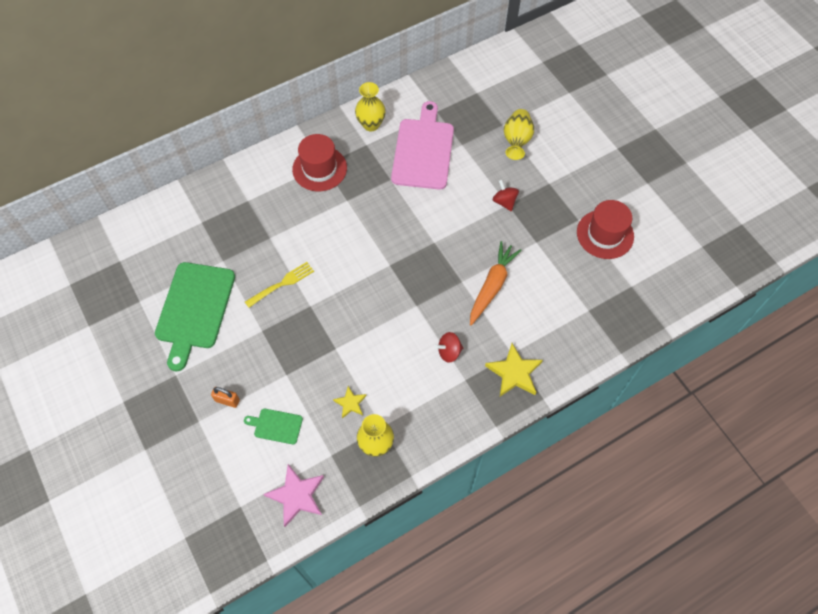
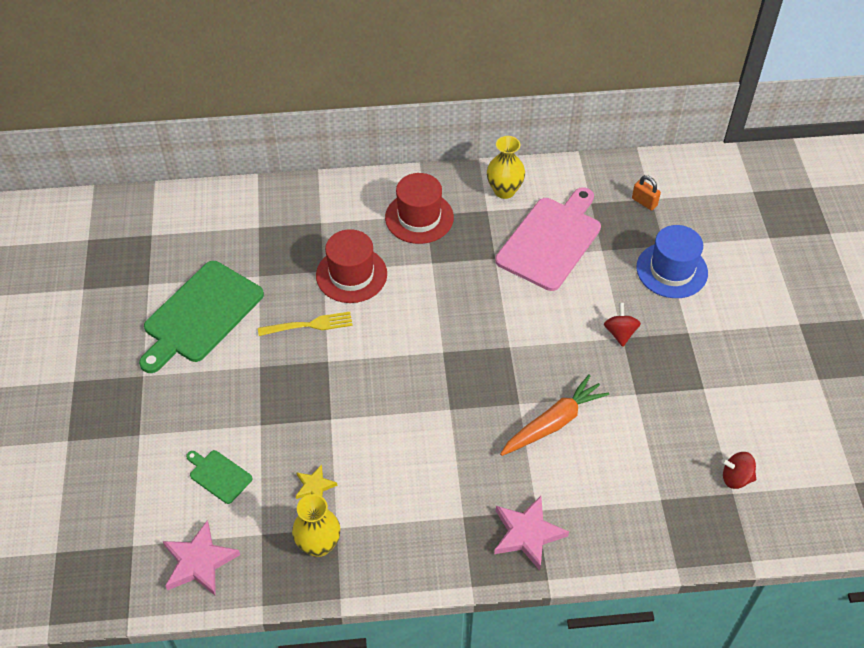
camera: 25 degrees right, 10 degrees down
orange padlock [211,387,240,408] -> orange padlock moved to [632,175,661,210]
red spinning top [435,332,463,363] -> red spinning top moved to [721,452,756,489]
yellow star [485,343,543,397] -> pink star [494,496,569,570]
yellow vase [504,109,534,160] -> blue hat [636,225,708,298]
red hat [577,200,634,259] -> red hat moved to [316,229,387,303]

